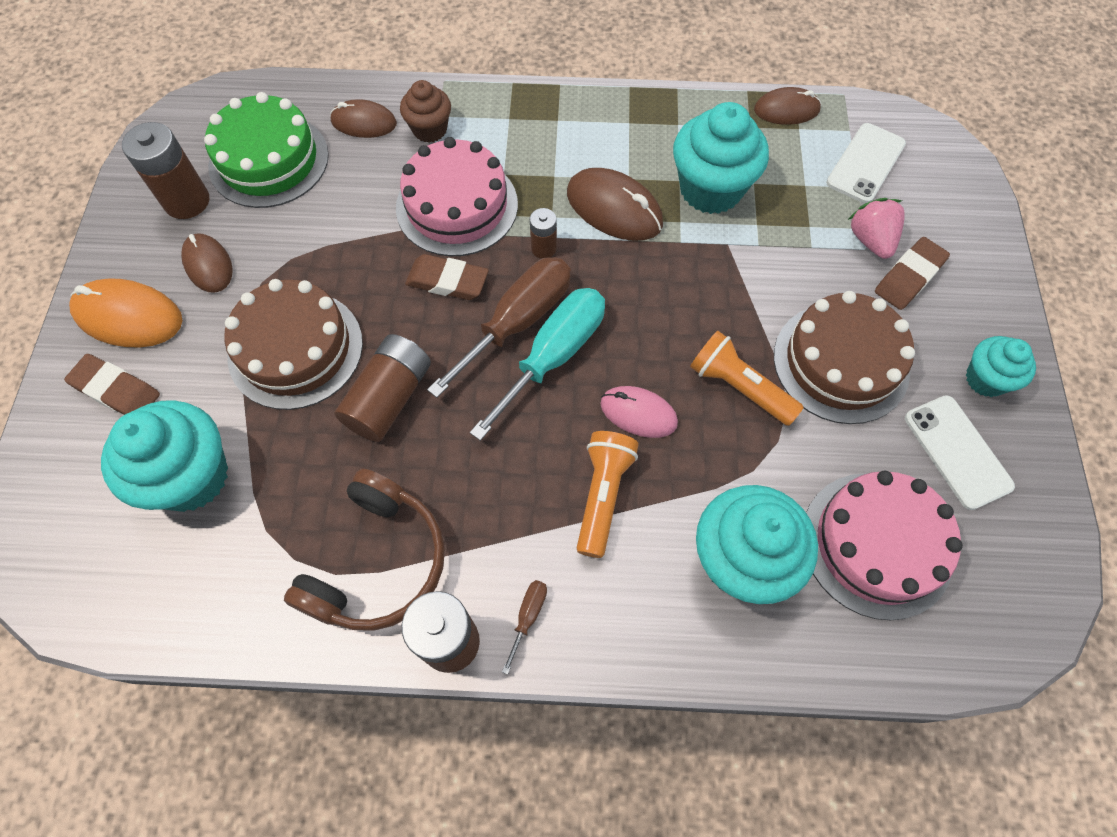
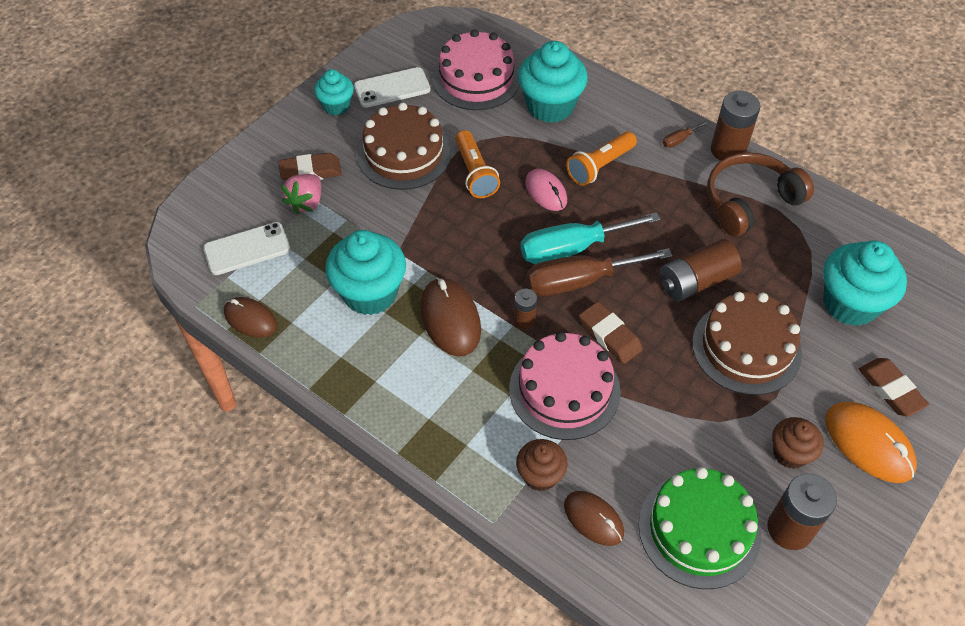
camera: 145 degrees left, 10 degrees down
brown mouse [181,233,233,293] -> brown cupcake [772,417,824,469]
white phone [905,395,1015,510] -> white phone turned 60 degrees clockwise [354,67,431,108]

